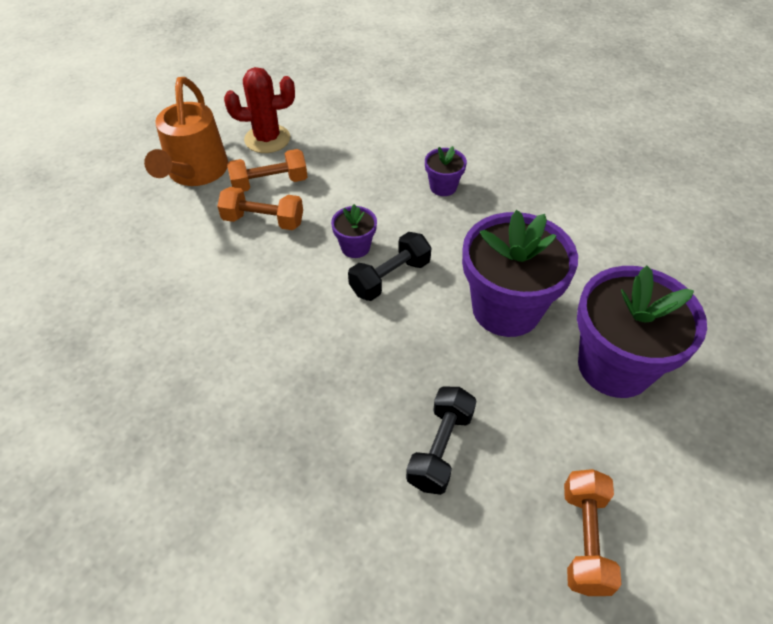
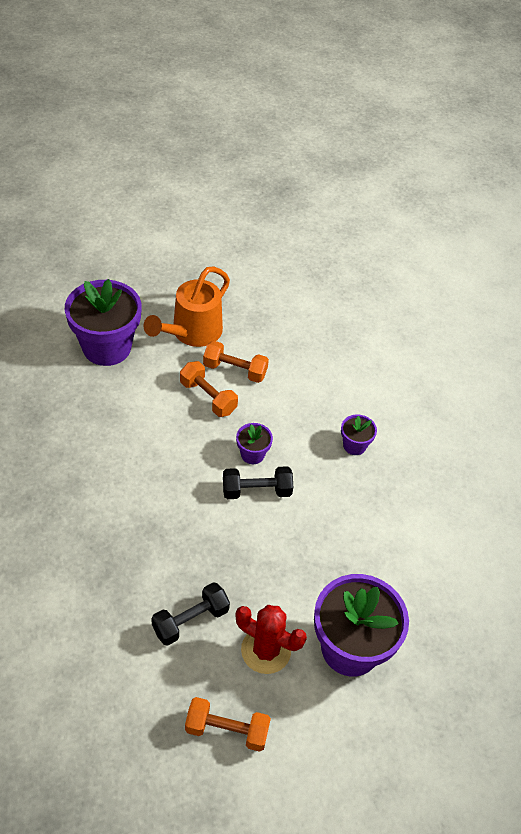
camera: 30 degrees right, 0 degrees up
red cactus [224,67,295,153] -> red cactus moved to [235,605,307,674]
purple flower pot [462,210,578,337] -> purple flower pot moved to [65,279,142,366]
orange dumbbell [564,469,622,596] -> orange dumbbell turned 60 degrees clockwise [185,697,271,752]

